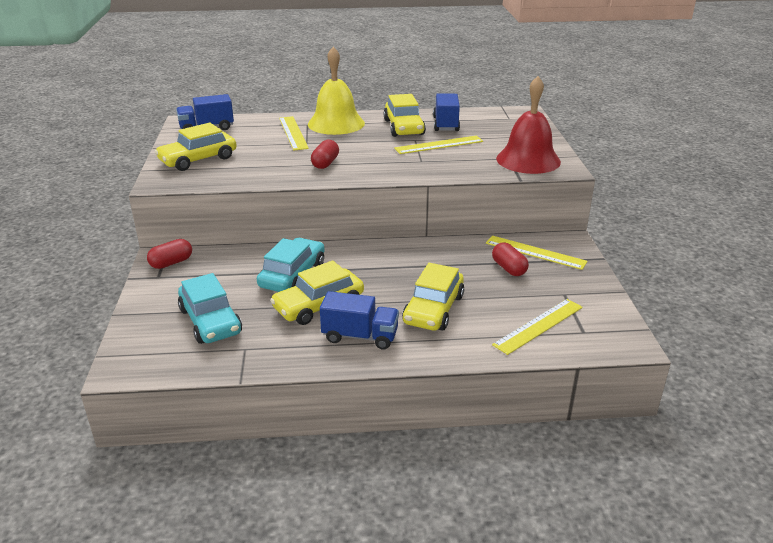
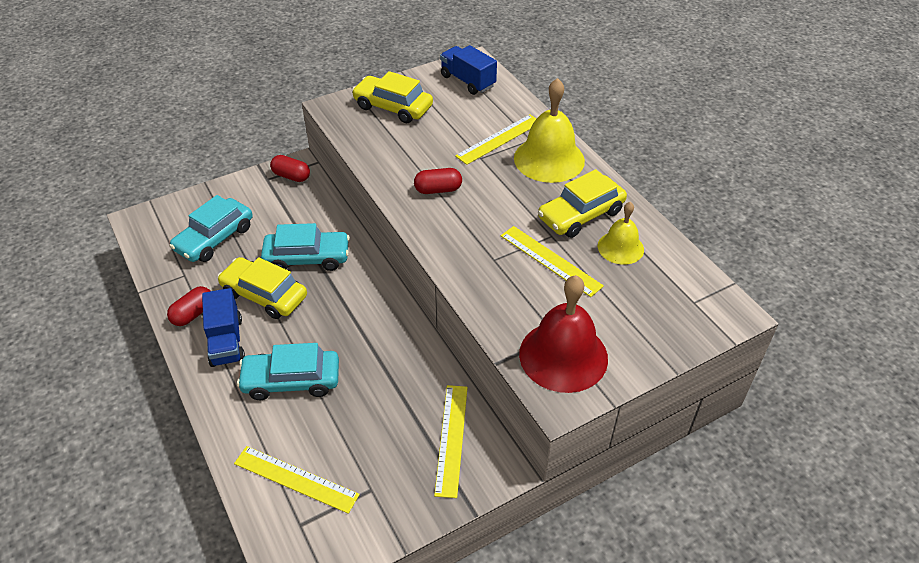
camera: 65 degrees right, 15 degrees up
yellow car [402,263,464,331] -> turquoise car [237,343,339,400]
blue truck [433,93,460,131] -> yellow bell [598,202,644,265]
red capsule [492,242,529,276] -> red capsule moved to [167,286,210,326]

